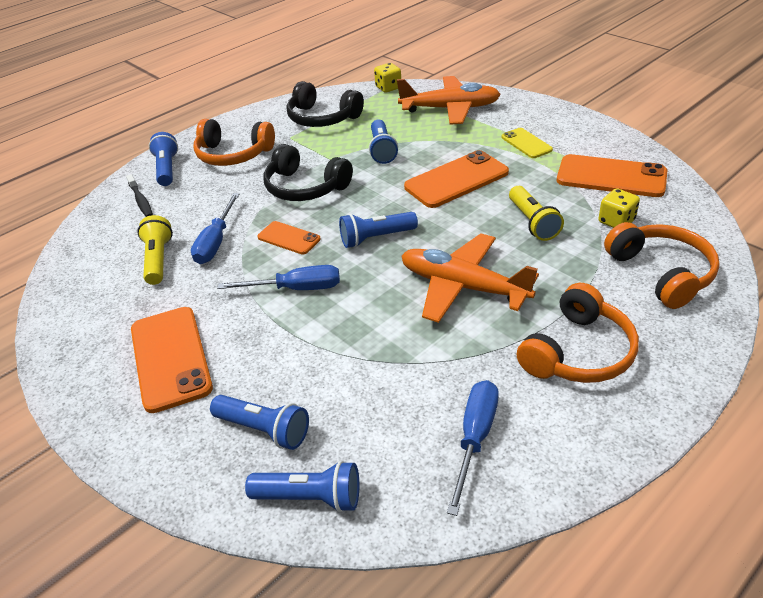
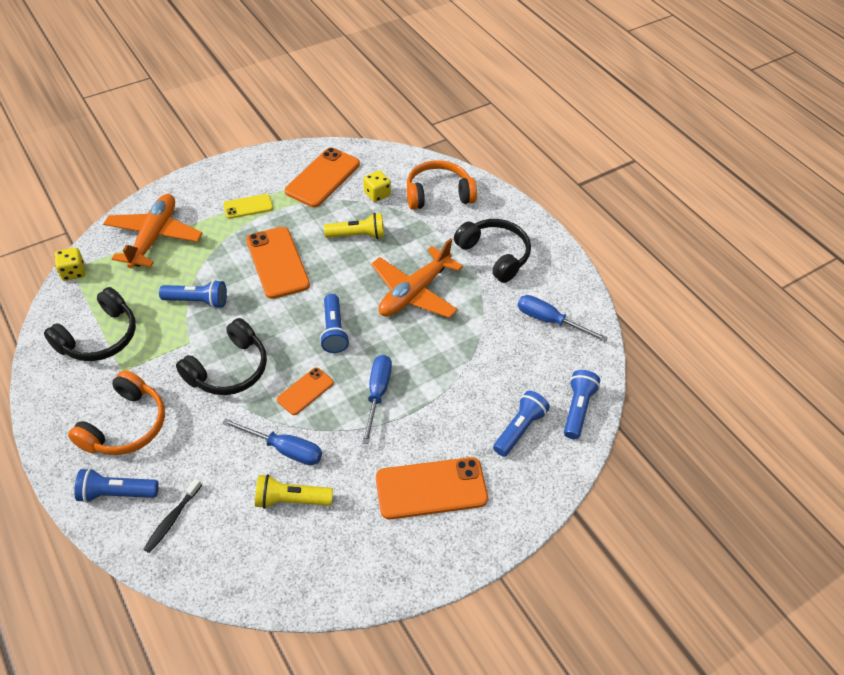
camera: 85 degrees left, 10 degrees up
black toothbrush [126,174,153,217] -> black toothbrush turned 135 degrees clockwise [143,478,202,553]
orange headphones [517,283,639,383] -> black headphones [454,219,531,283]

